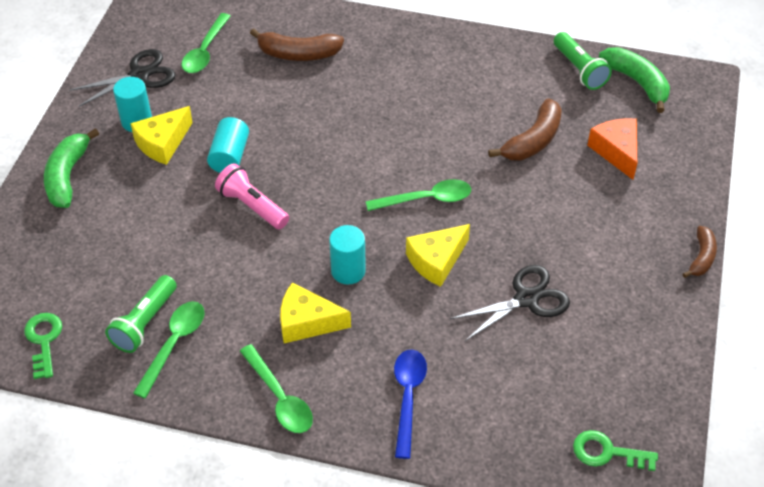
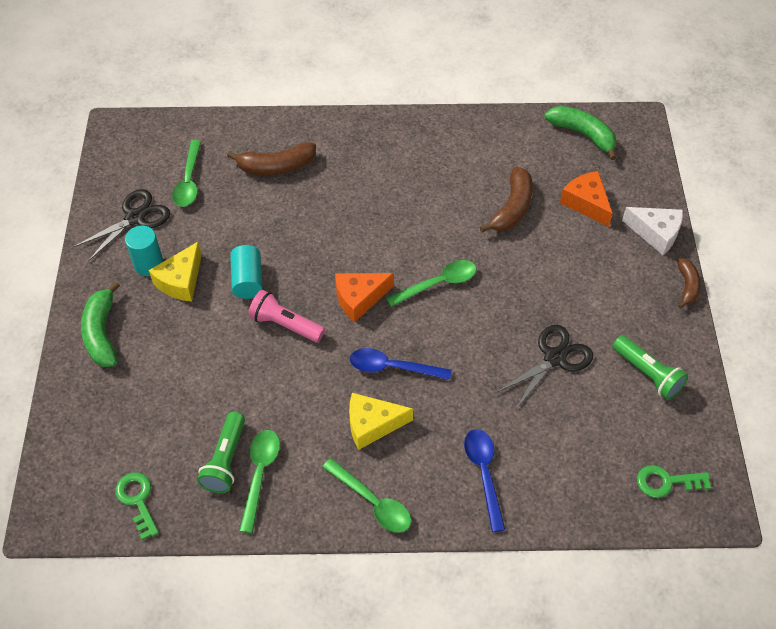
camera: 15 degrees left, 5 degrees up
turquoise cylinder [329,225,366,284] -> blue spoon [350,348,452,380]
yellow cheese [406,224,470,287] -> none
green flashlight [554,32,612,90] -> green flashlight moved to [613,335,688,400]
none -> orange cheese [335,273,394,322]
none -> white cheese [622,207,683,255]

